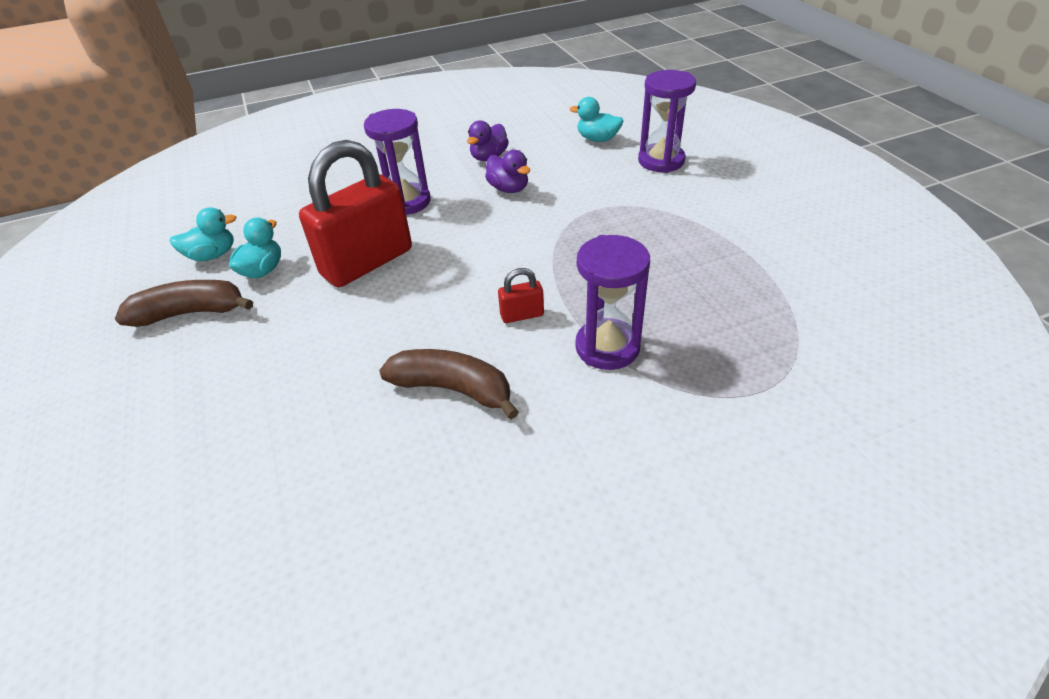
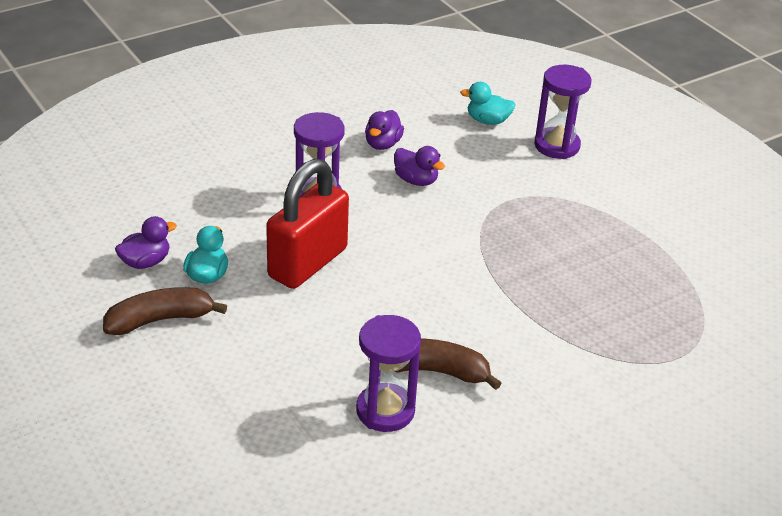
camera: 15 degrees left, 5 degrees down
turquoise duck [169,207,237,261] -> purple duck [115,216,177,269]
red padlock [498,268,544,323] -> none
purple hourglass [575,235,650,370] -> purple hourglass moved to [356,315,421,432]

